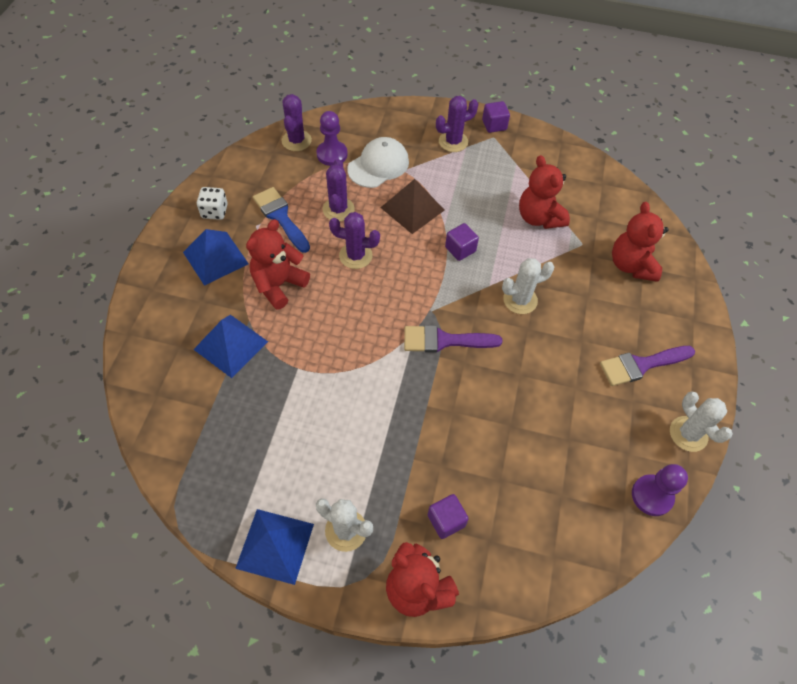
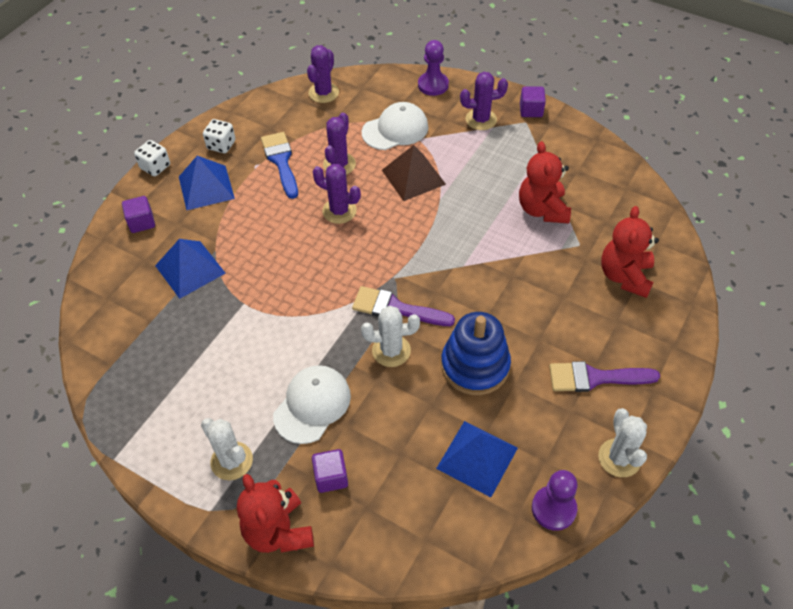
camera: 20 degrees right, 5 degrees down
blue pyramid [235,509,314,585] -> blue pyramid moved to [436,421,518,497]
red teddy bear [246,219,310,310] -> none
purple pawn [316,111,347,166] -> purple pawn moved to [418,40,449,96]
purple cube [445,223,479,261] -> purple cube moved to [122,196,155,233]
white cactus [502,258,554,314] -> white cactus moved to [361,306,420,367]
none -> white dice [134,140,170,176]
none -> white cap [273,365,351,444]
none -> blue stacking toy [441,312,511,395]

